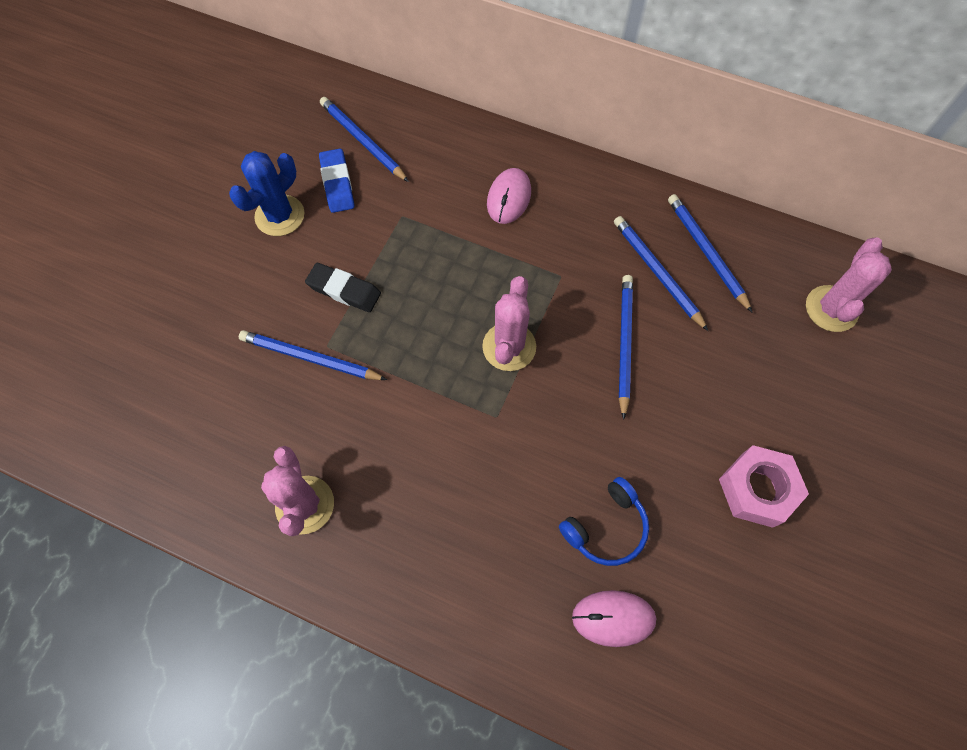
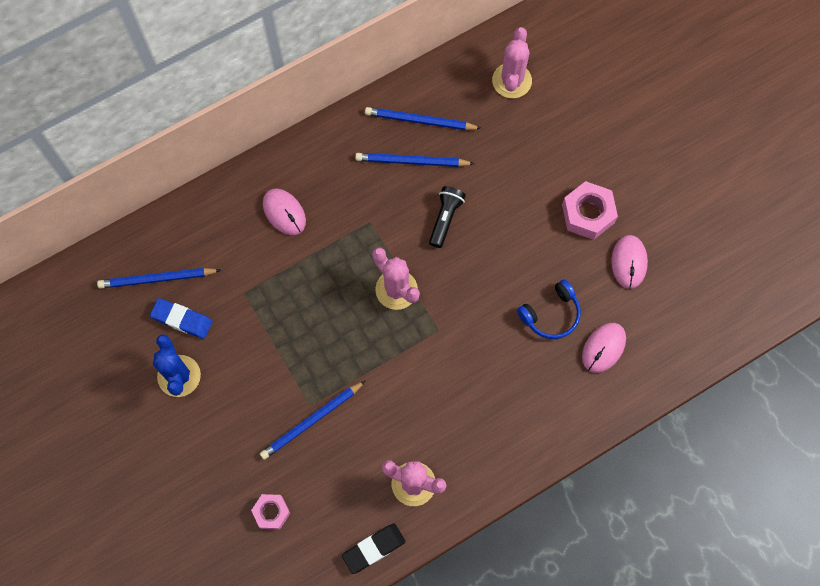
camera: 55 degrees left, 5 degrees up
black eraser [305,263,381,312] -> black eraser moved to [342,524,406,574]
blue headphones [559,477,649,566] -> blue headphones turned 60 degrees clockwise [517,279,581,339]
blue pencil [619,275,633,420] -> black flashlight [429,186,466,248]
pink cactus [806,237,892,332] -> pink cactus turned 45 degrees clockwise [492,27,532,98]
none -> pink nut [251,494,290,530]
none -> pink mouse [611,235,648,289]

